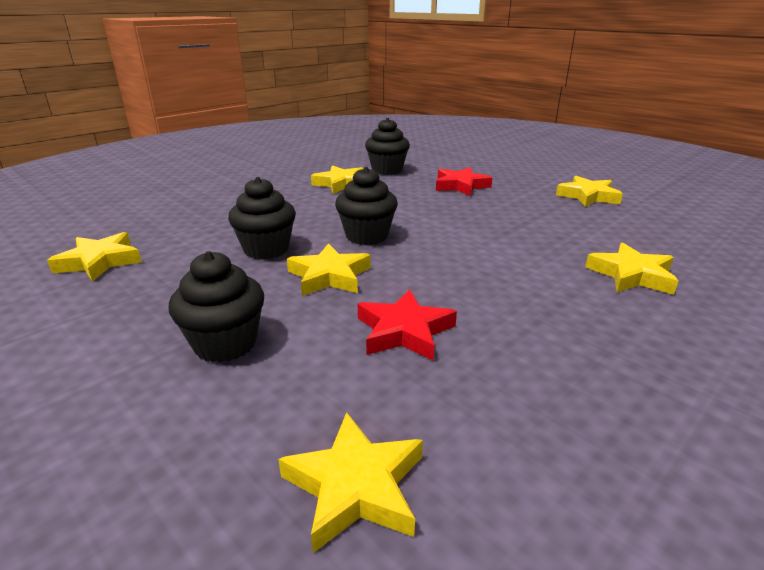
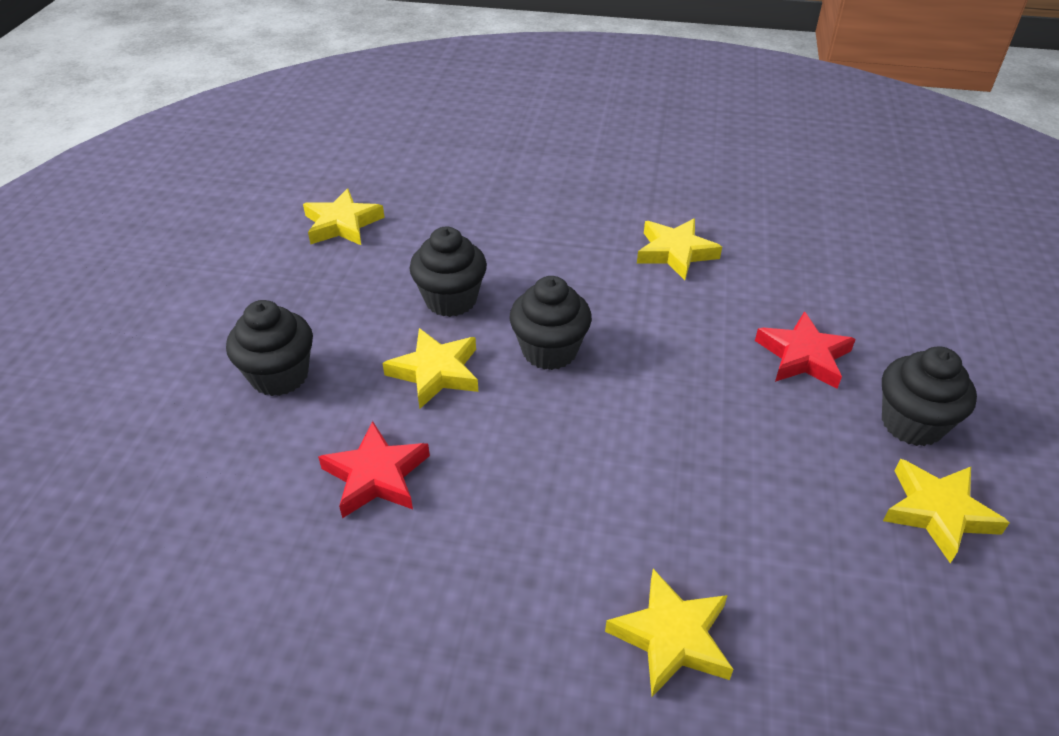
camera: 55 degrees right, 15 degrees up
yellow star [278,412,423,553] -> none
black cupcake [365,118,410,175] -> black cupcake moved to [882,347,977,446]

